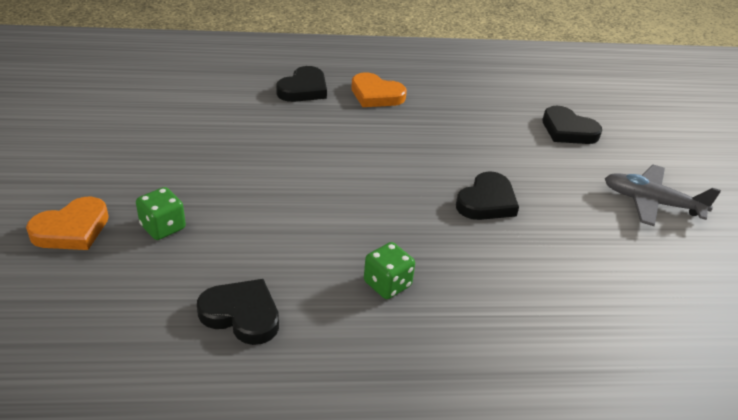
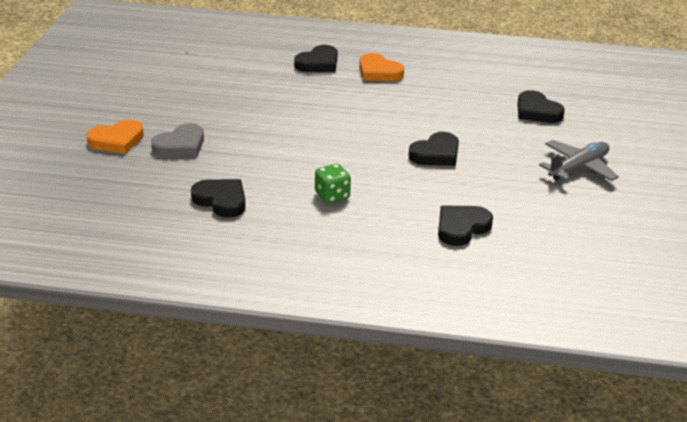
camera: 15 degrees right, 5 degrees down
green dice [136,187,186,240] -> grey heart [151,123,204,157]
grey plane [605,165,721,226] -> grey plane turned 105 degrees clockwise [539,140,619,181]
none -> black heart [438,206,493,246]

